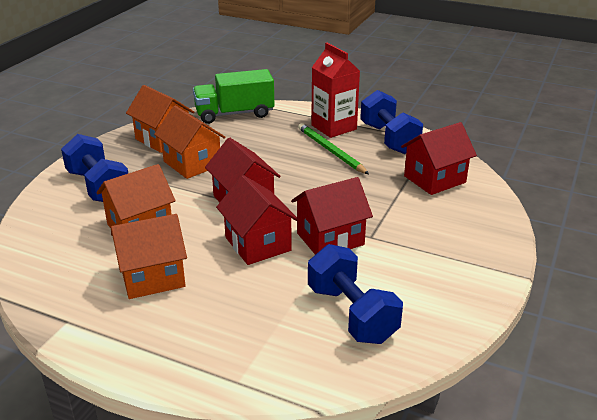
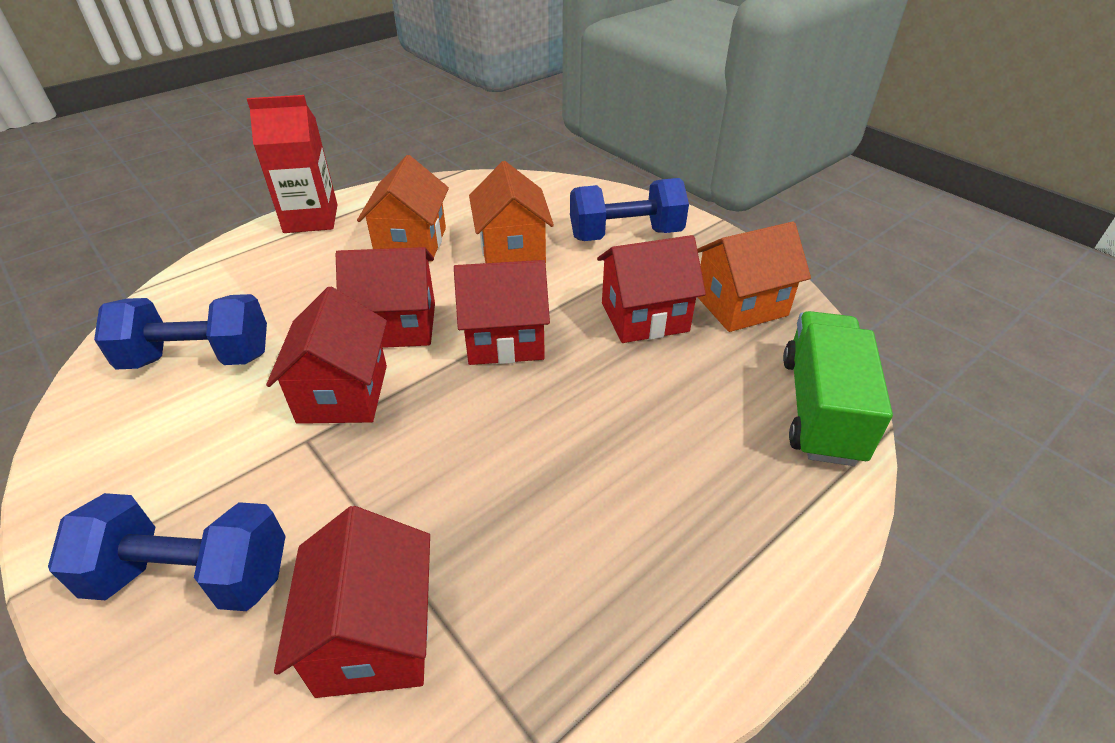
camera: 115 degrees right, 10 degrees up
orange house [154,106,226,179] -> red house [597,235,706,343]
green pencil [298,123,369,174] -> none
red carton [311,43,360,138] -> red carton moved to [247,95,338,233]
blue dumbbell [360,90,423,154] -> blue dumbbell moved to [48,493,286,611]

